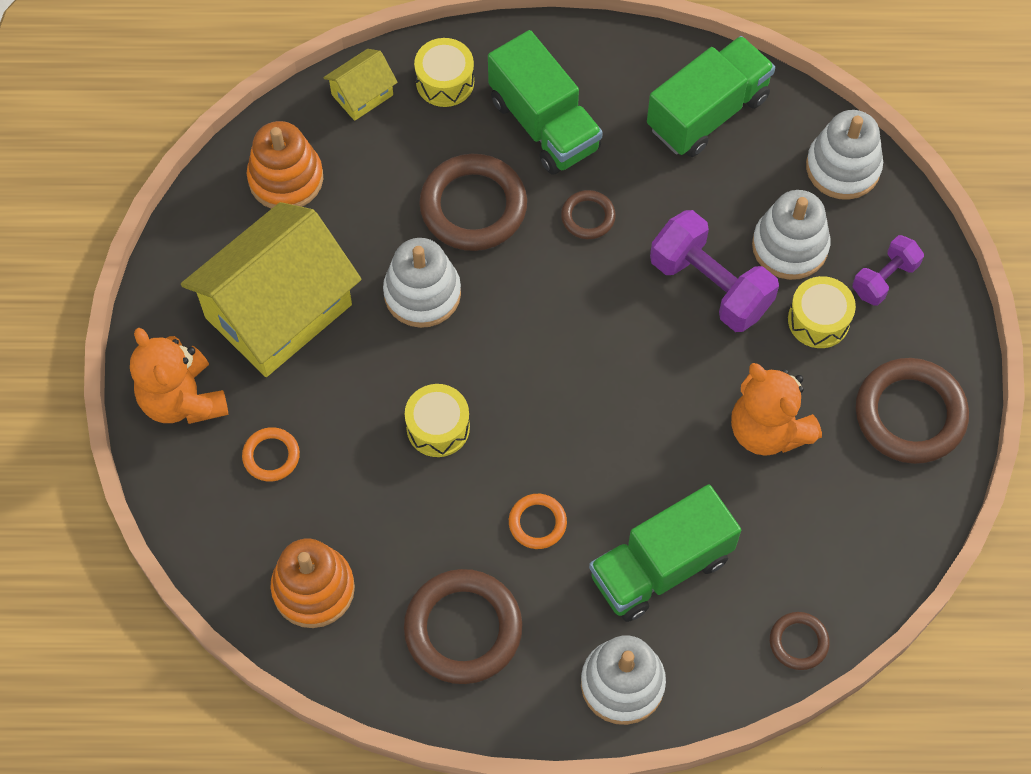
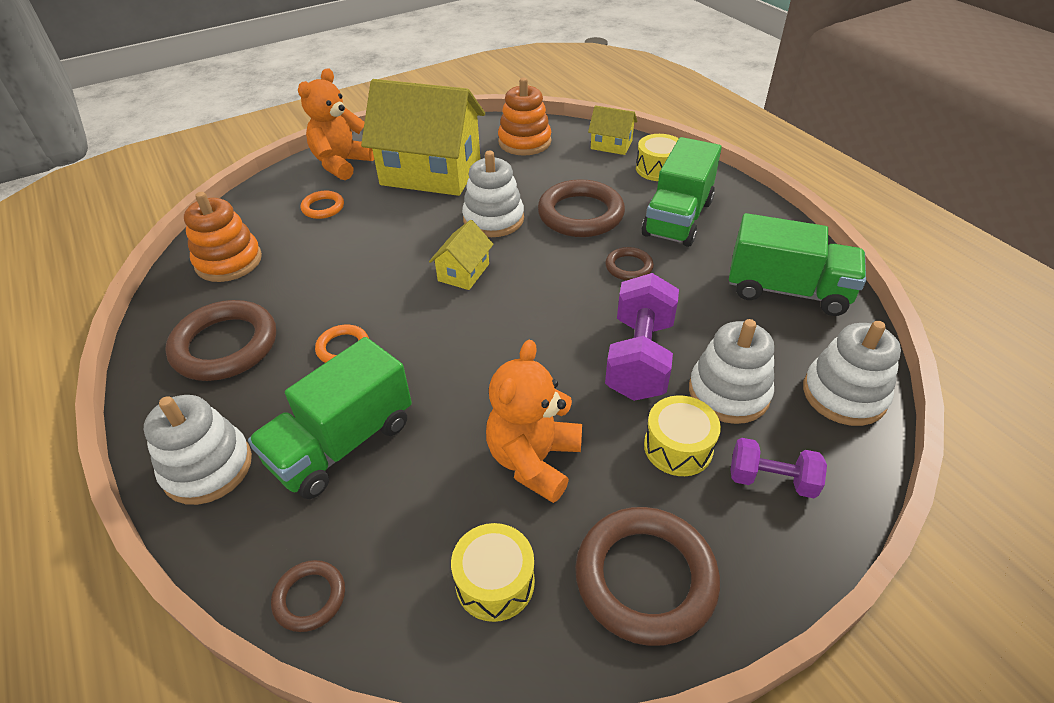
camera: 60 degrees right, 20 degrees down
yellow drum [405,384,470,457] -> yellow drum moved to [451,523,535,622]
green truck [589,484,741,622] -> green truck turned 75 degrees counterclockwise [248,337,412,499]
none -> yellow house [429,220,494,290]

